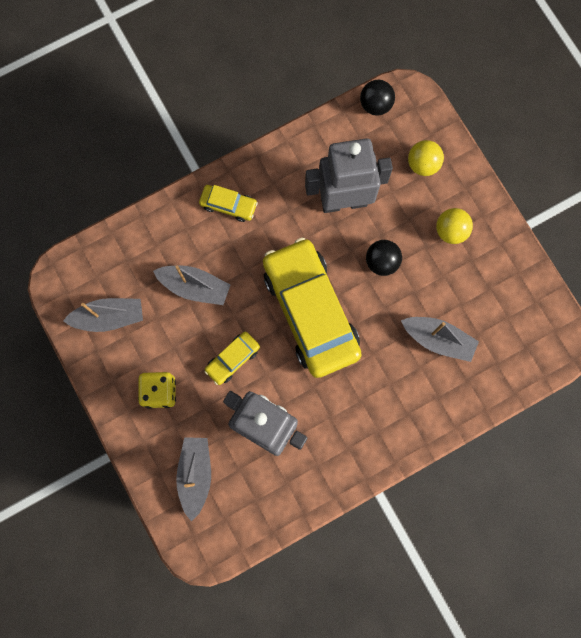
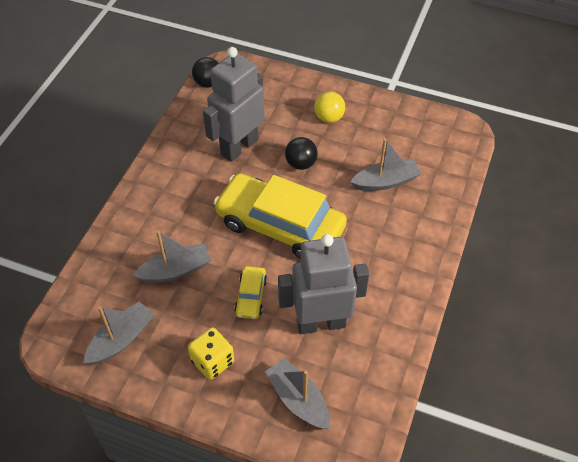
camera: 40 degrees left, 25 degrees down
yellow car [199,185,258,222] -> none
yellow ball [408,140,444,176] -> none

